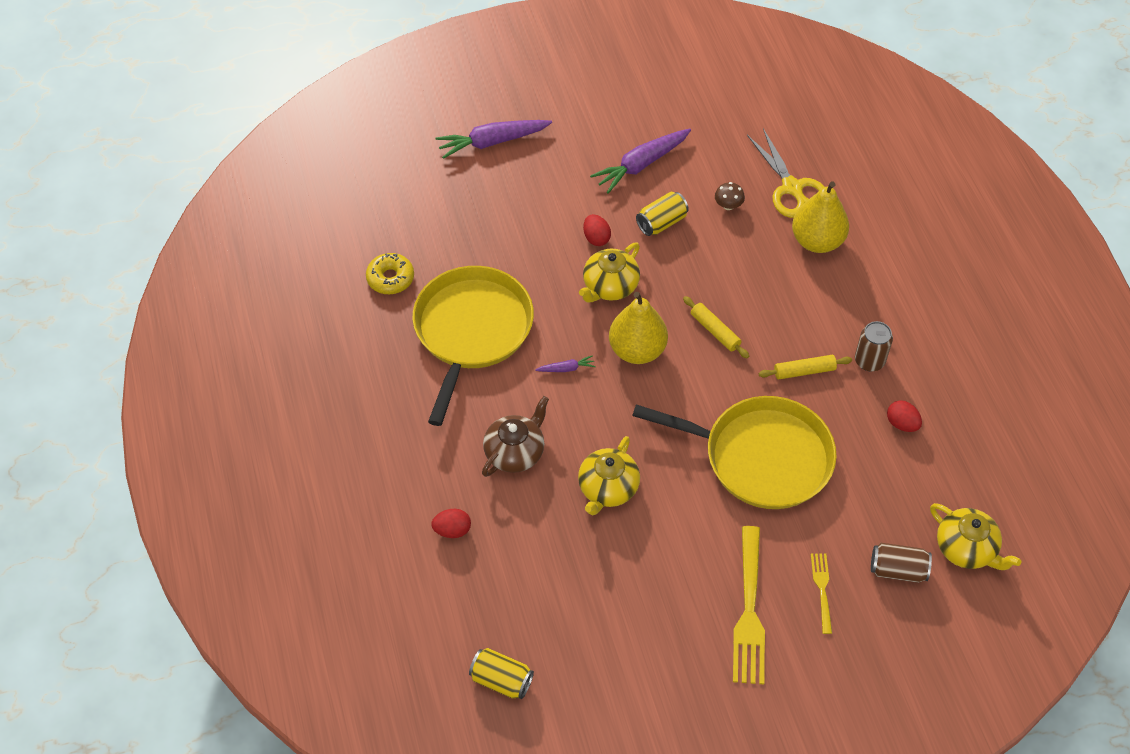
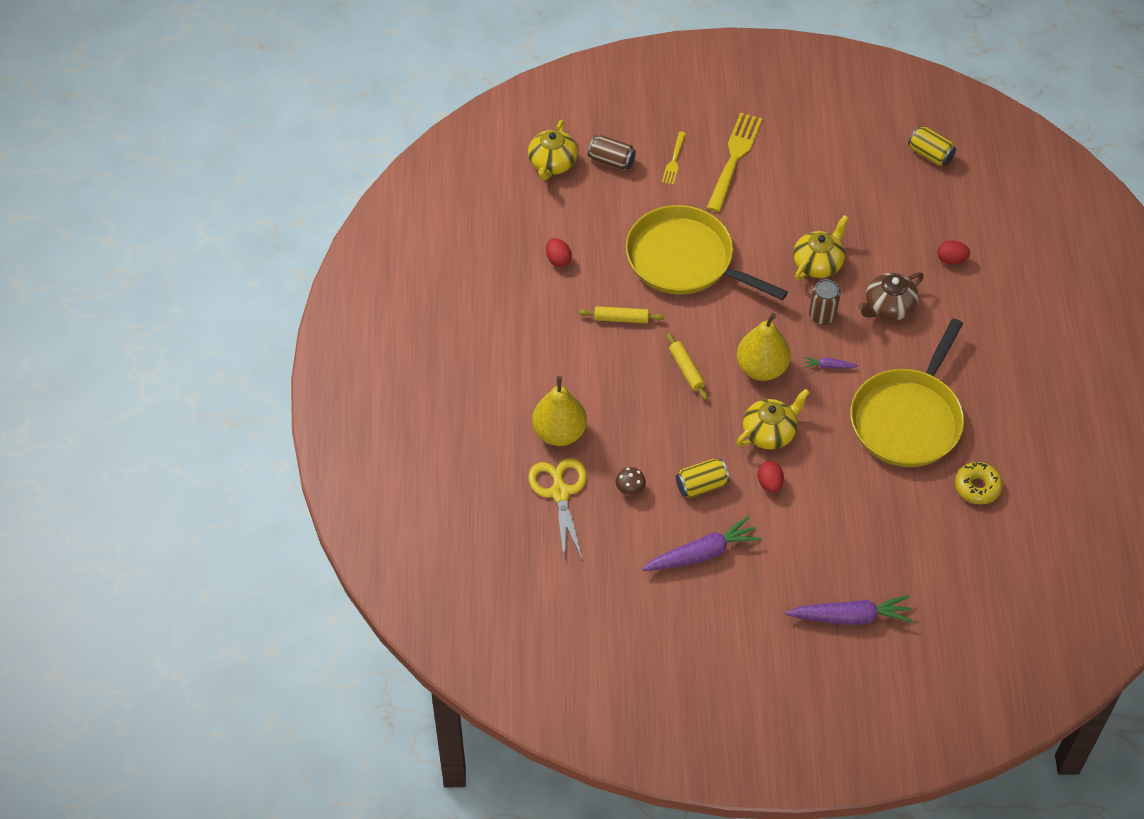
camera: 165 degrees left, 0 degrees up
brown can [855,321,893,371] -> brown can moved to [809,279,841,325]
yellow teapot [930,503,1021,570] -> yellow teapot turned 135 degrees counterclockwise [528,120,578,181]

